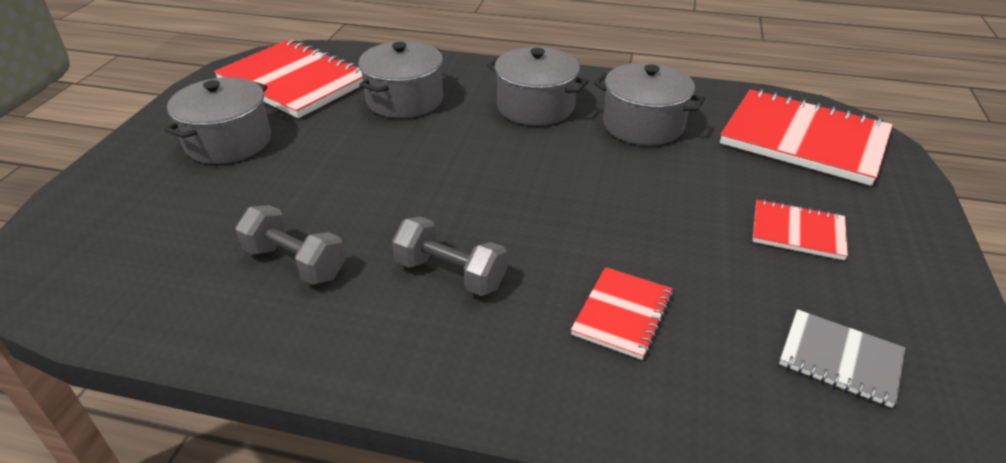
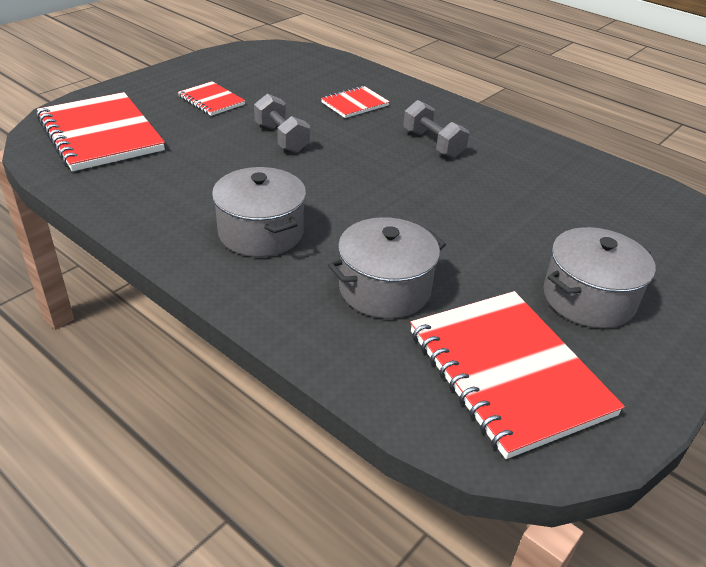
camera: 155 degrees left, 0 degrees up
grey dumbbell [235,205,345,285] -> grey dumbbell moved to [254,94,310,153]
grey pot [594,63,705,146] -> none
grey notebook [779,309,905,408] -> none

